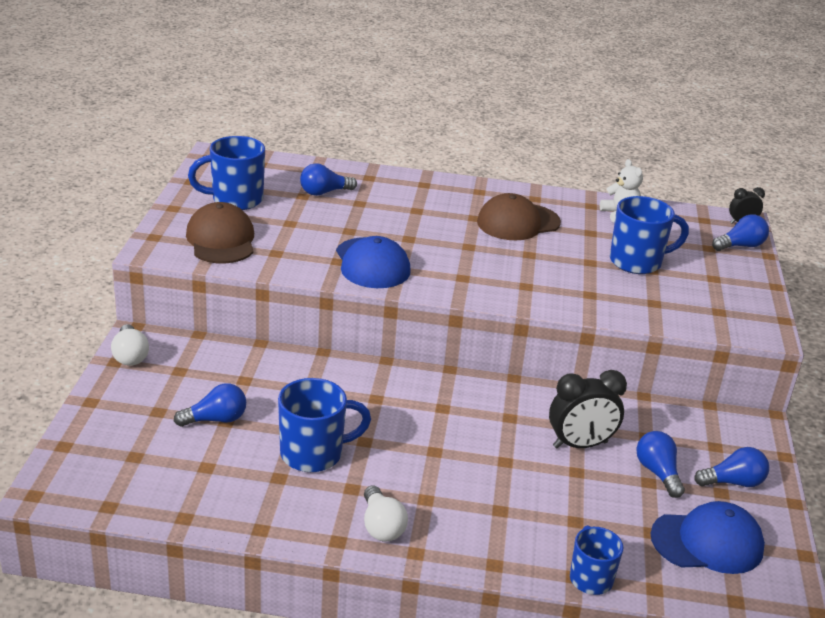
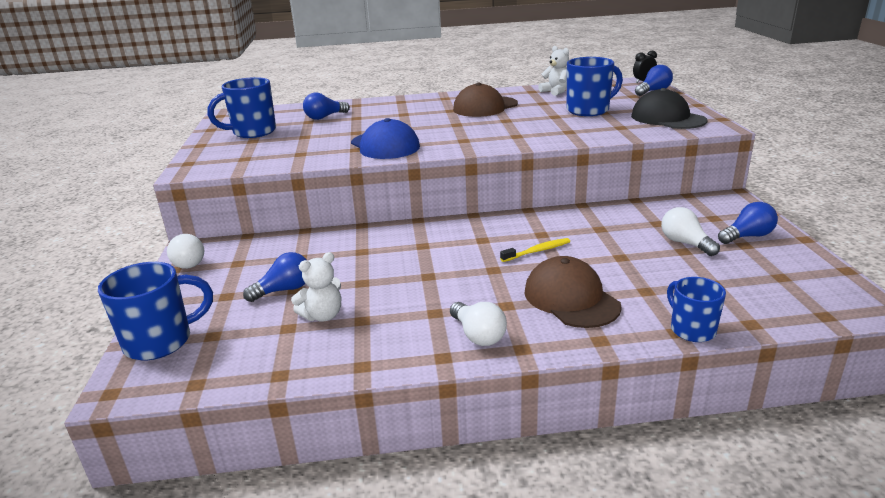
camera: 10 degrees left, 5 degrees down
brown cap [186,202,254,263] -> brown cap moved to [524,256,622,328]
blue mug [278,378,371,472] -> blue mug moved to [98,262,213,360]
black clock [549,370,627,448] -> none
blue light bulb [636,431,685,498] -> white light bulb [661,207,720,256]
blue cap [650,501,765,574] -> none
none -> white teddy bear [291,252,341,321]
none -> yellow toothbrush [500,238,570,262]
none -> black cap [631,88,707,129]

